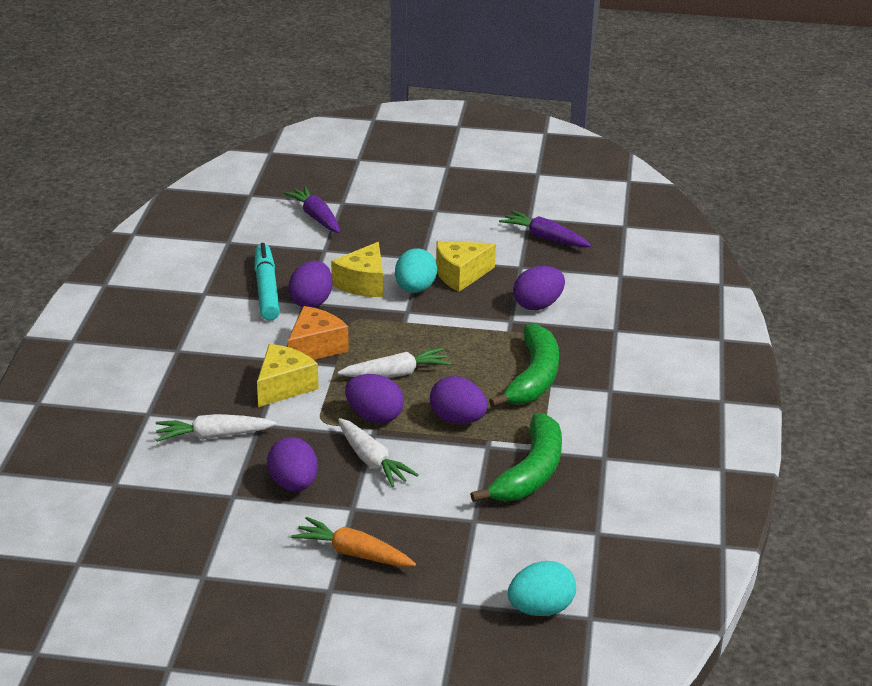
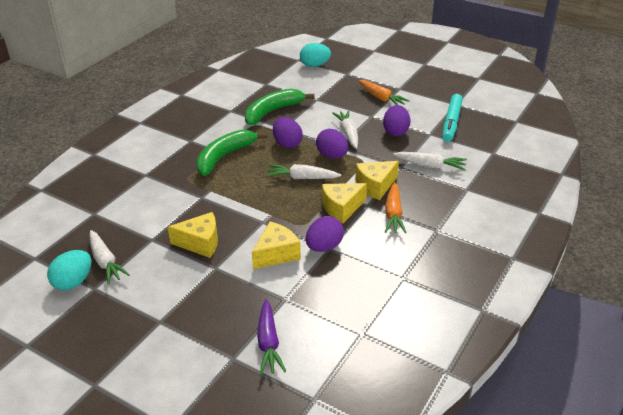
camera: 155 degrees left, 5 degrees up
turquoise marker [254,243,280,321] -> turquoise marker moved to [442,94,463,142]
orange cheese [288,306,349,360] -> yellow cheese [322,183,367,224]
turquoise egg [395,248,437,293] -> turquoise egg moved to [47,250,92,290]
purple carrot [499,210,591,247] -> white carrot [89,230,130,284]
purple egg [513,266,565,310] -> none
none -> orange carrot [385,182,407,234]

